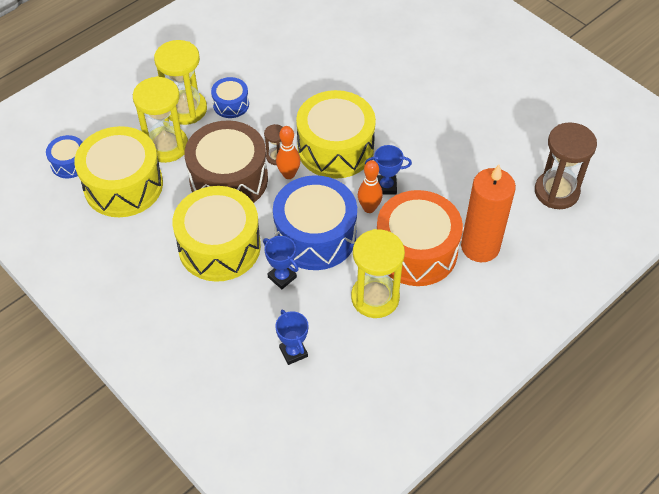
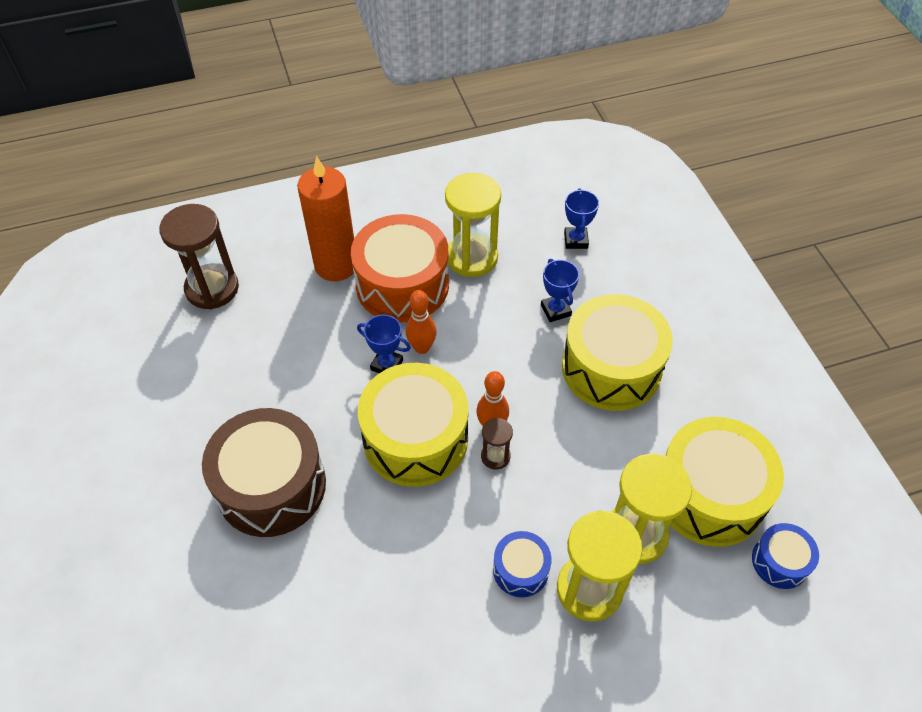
camera: 155 degrees left, 0 degrees up
brown drum [185,120,268,203] -> brown drum moved to [202,408,326,537]
blue drum [273,175,357,270] -> none

